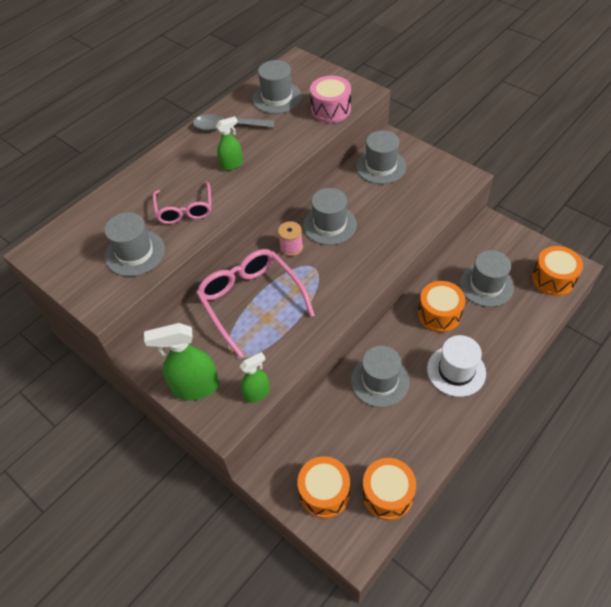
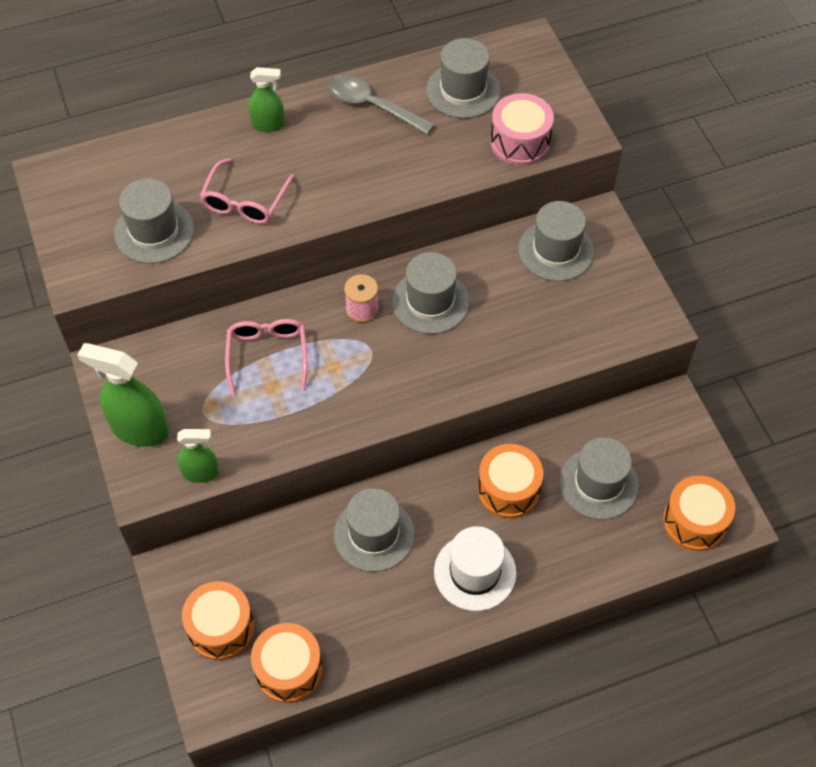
camera: 25 degrees right, 5 degrees up
pink glasses [196,249,315,358] -> pink glasses [225,319,308,395], size x0.62
green spray bottle [216,116,243,171] -> green spray bottle moved to [248,67,285,132]

